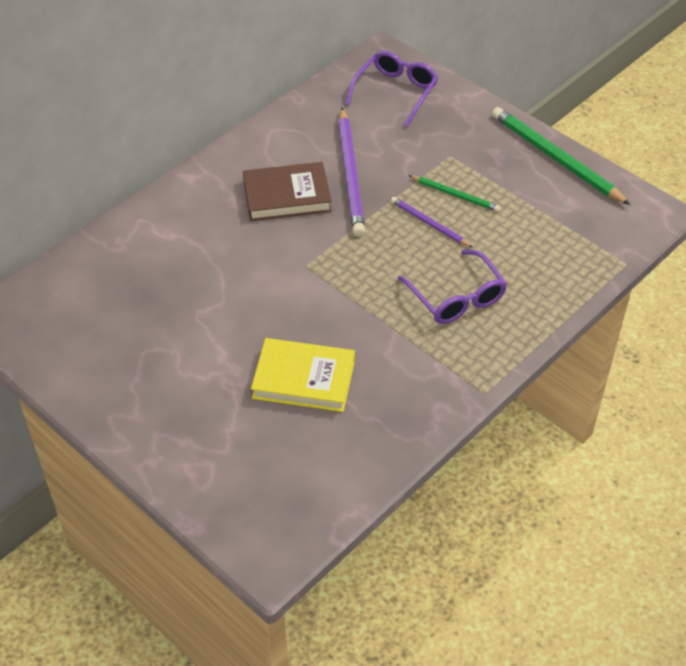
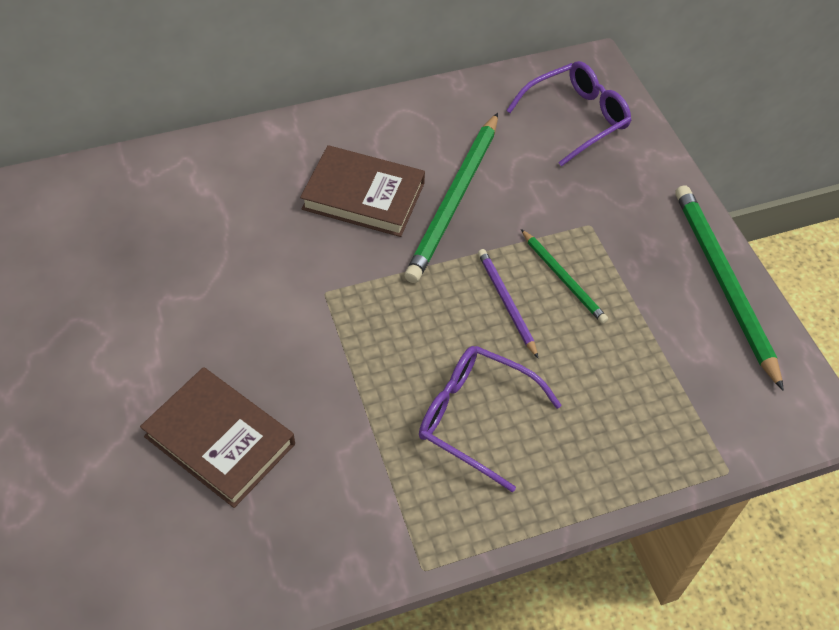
camera: 25 degrees right, 5 degrees up
yellow book [251,338,355,412] -> brown book [140,367,295,508]
purple pencil [338,108,365,237] -> green pencil [404,113,498,283]
purple glasses [398,250,507,324] -> purple glasses turned 120 degrees clockwise [419,346,562,492]

